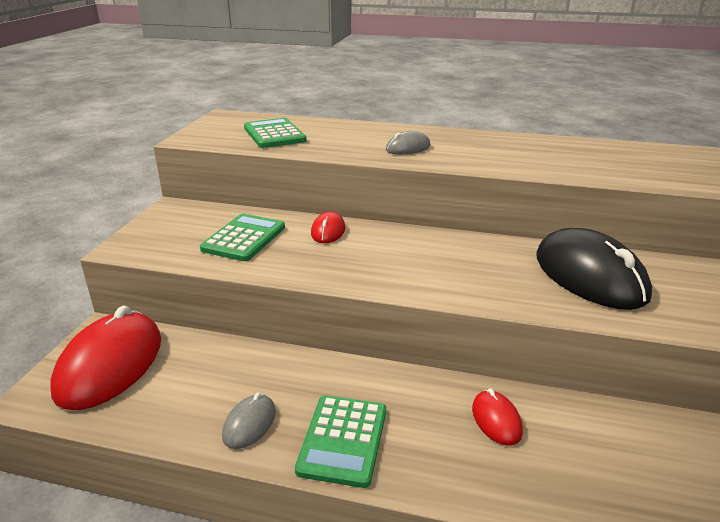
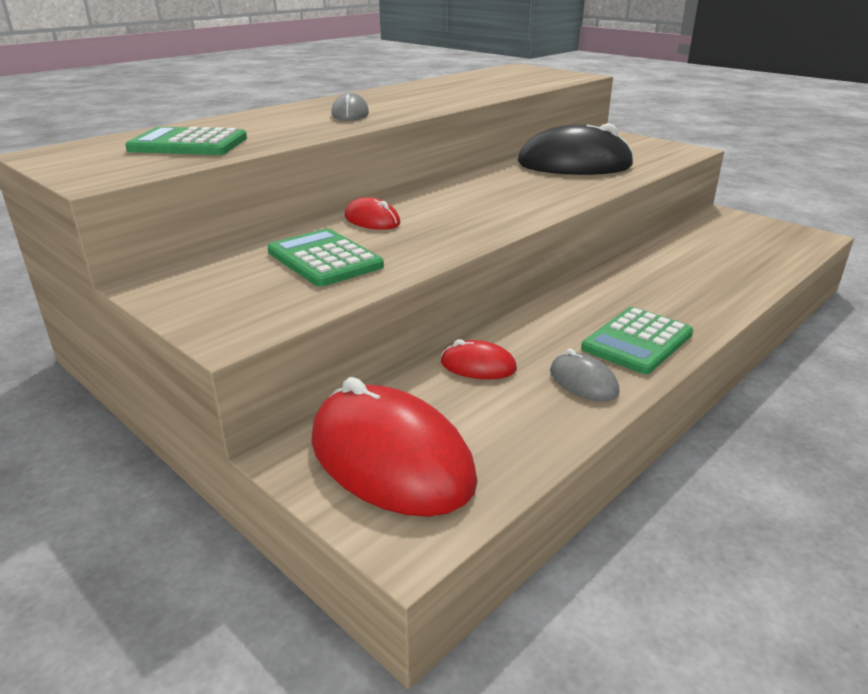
camera: 60 degrees left, 0 degrees up
green calculator [295,395,386,488] -> green calculator turned 90 degrees clockwise [581,307,693,374]
red mouse [472,388,523,446] -> red mouse moved to [441,339,517,379]

